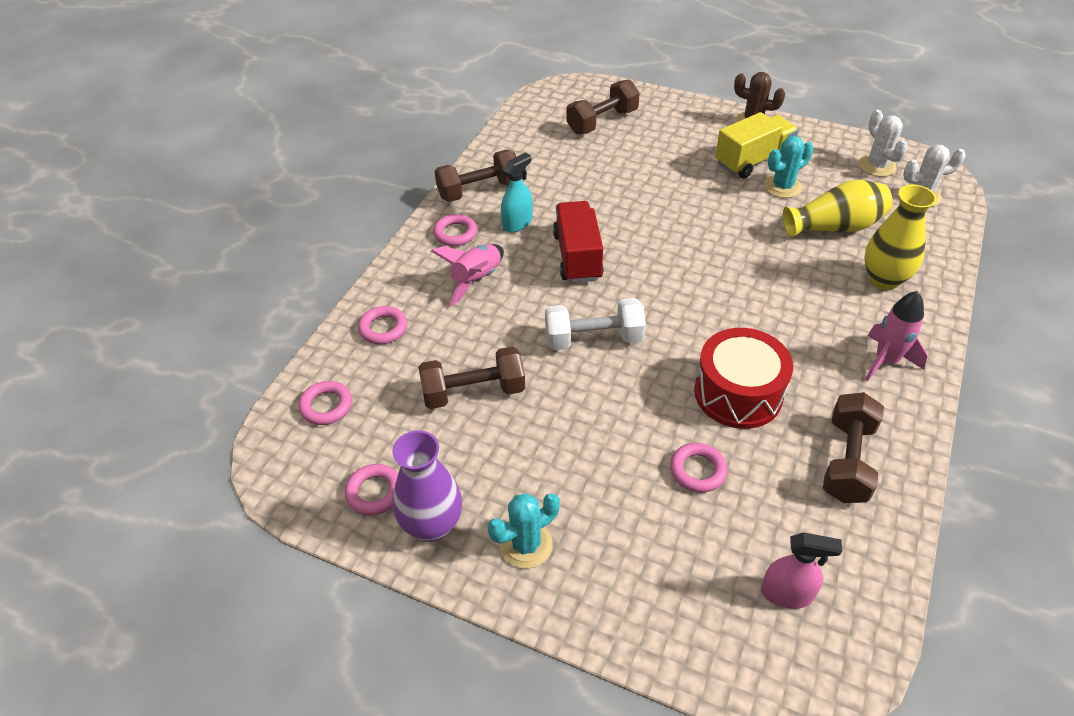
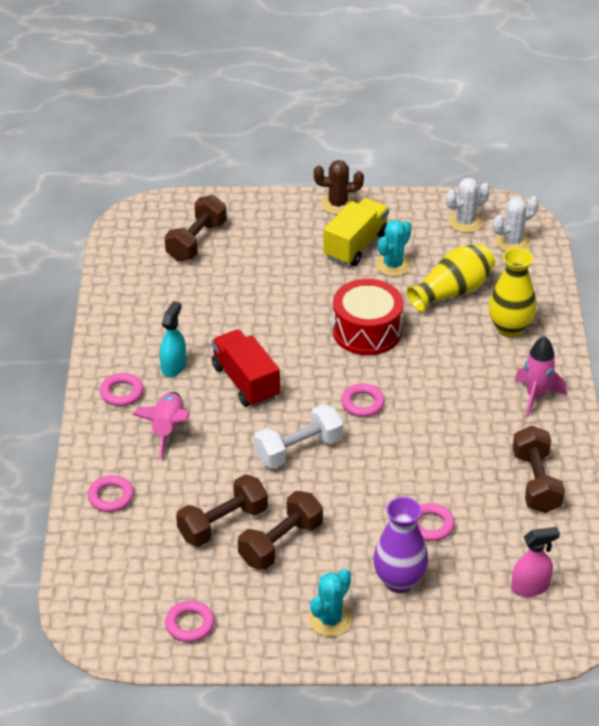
camera: 25 degrees left, 5 degrees down
pink ring [298,381,352,425] -> pink ring moved to [341,383,385,417]
purple vase [392,430,462,542] -> purple vase moved to [373,497,428,593]
brown dumbbell [435,150,516,202] -> brown dumbbell moved to [238,491,323,570]
red drum [694,328,793,429] -> red drum moved to [333,279,403,355]
white cactus [859,110,908,177] -> white cactus turned 75 degrees counterclockwise [446,178,490,233]

